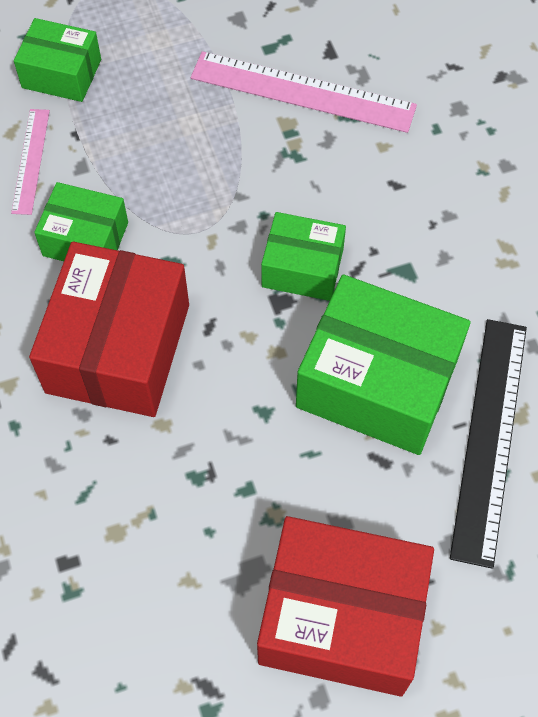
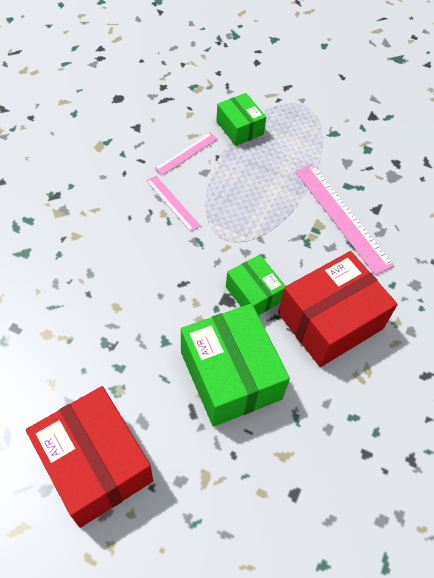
camera: 40 degrees right, 5 degrees down
red box [29,242,189,417] -> red box moved to [278,251,398,367]
green box [34,182,128,261] -> pink ruler [146,176,201,232]
black ruler [450,319,527,569] -> none

